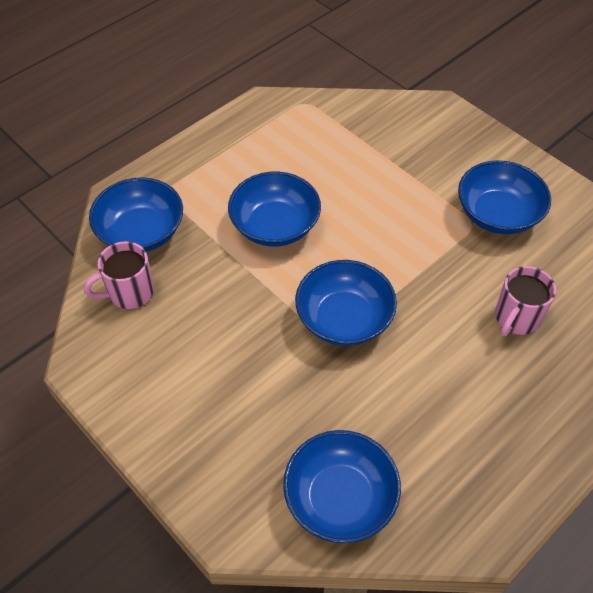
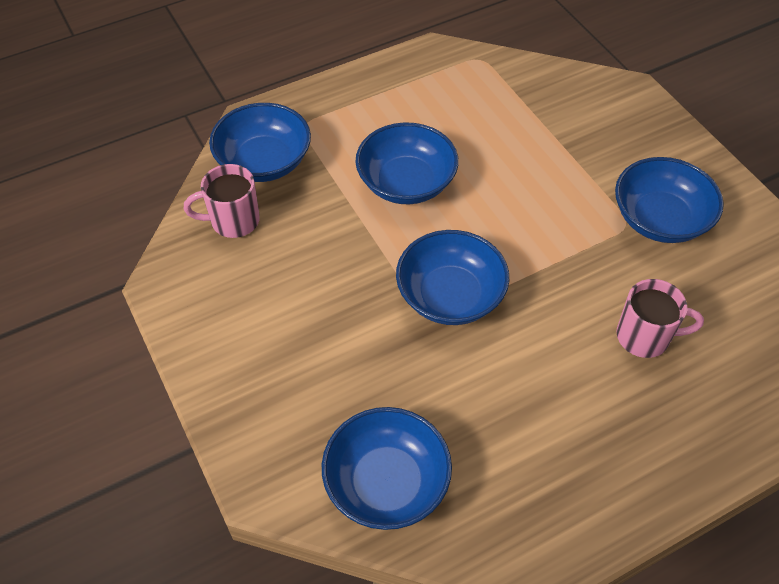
camera: 15 degrees right, 0 degrees up
pink mug [495,266,556,336] -> pink mug turned 135 degrees counterclockwise [616,279,704,358]

